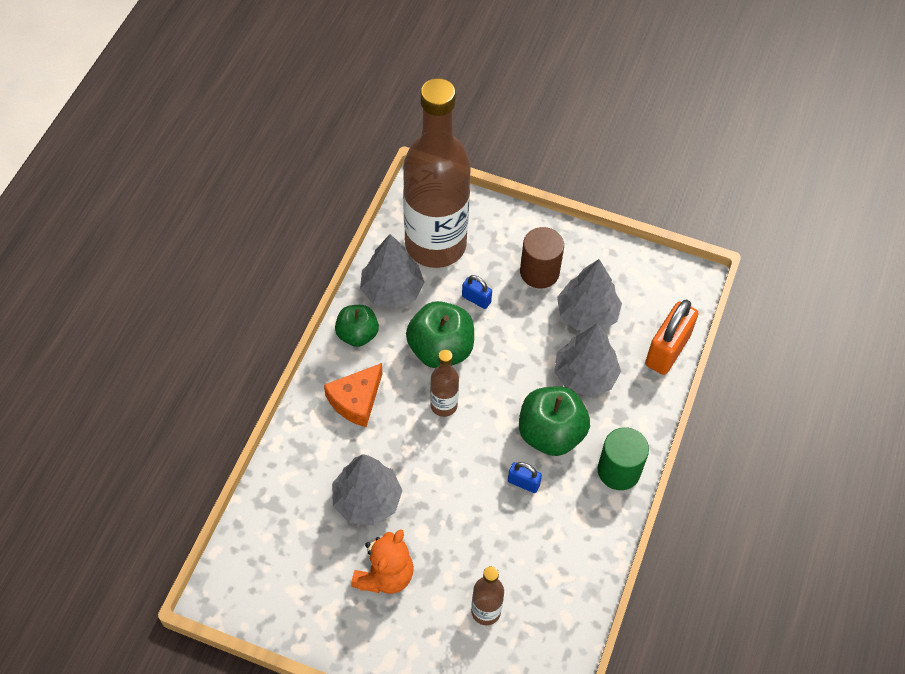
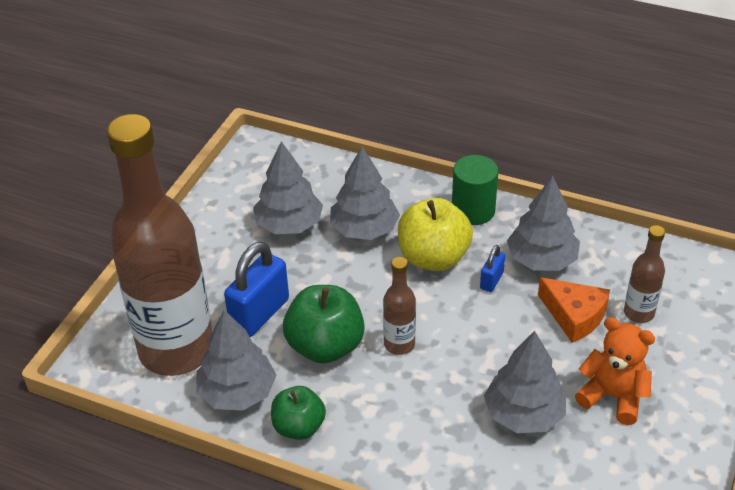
camera: 85 degrees left, 15 degrees down
orange cheese [324,363,382,427] -> orange cheese moved to [538,277,610,343]
blue padlock [462,275,492,309] -> blue padlock [224,242,289,337], size x1.98
green apple [519,386,590,456] -> yellow apple [398,198,473,271]
brown cylinder [520,227,564,288] -> none
orange padlock [645,299,698,375] -> none
none -> grey tree [507,176,580,271]

